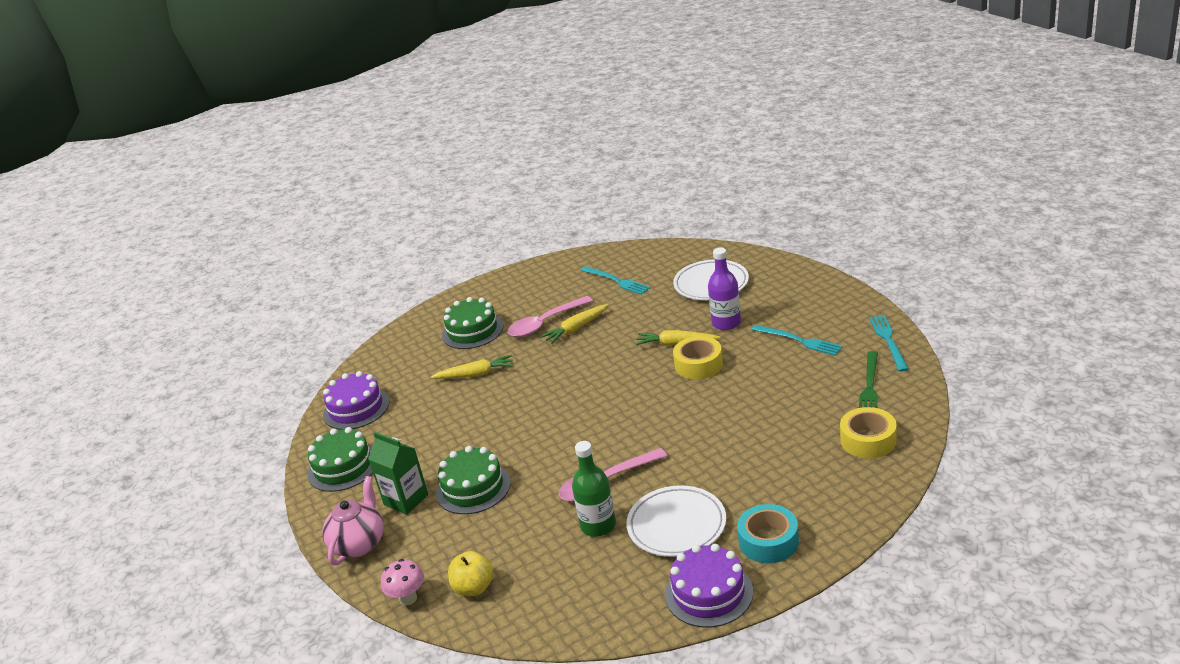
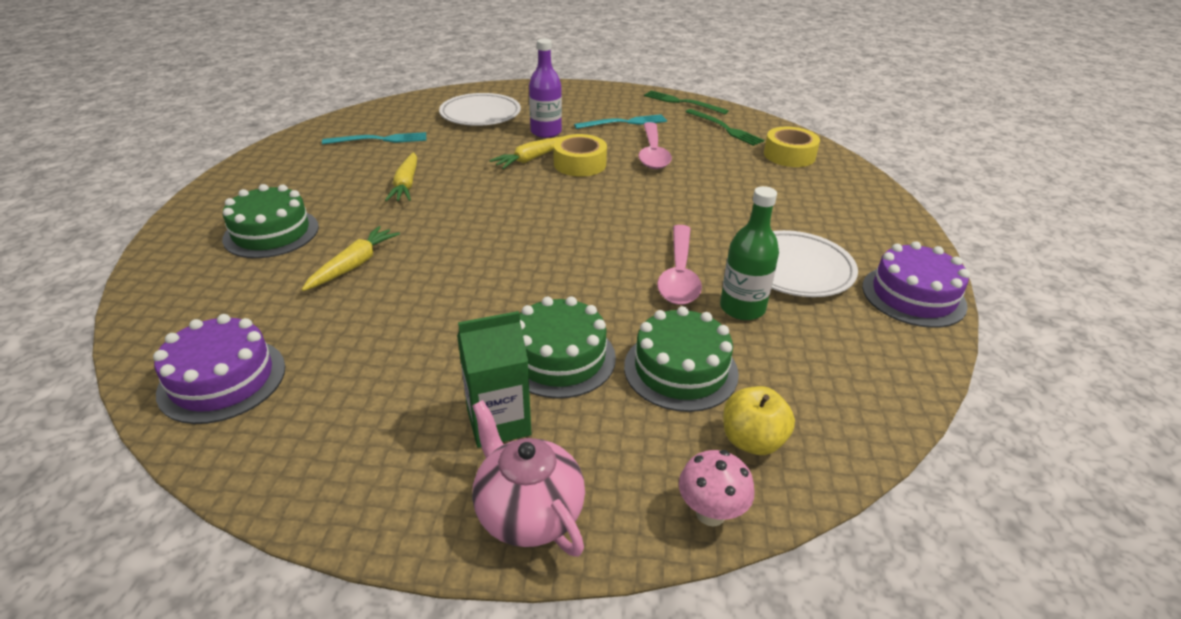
camera: 60 degrees left, 5 degrees up
green cake [307,427,373,492] -> green cake moved to [624,306,739,412]
pink spoon [508,296,593,337] -> pink spoon moved to [638,122,672,169]
turquoise tape [737,504,799,563] -> none
turquoise fork [869,315,909,372] -> green fork [644,91,729,114]

